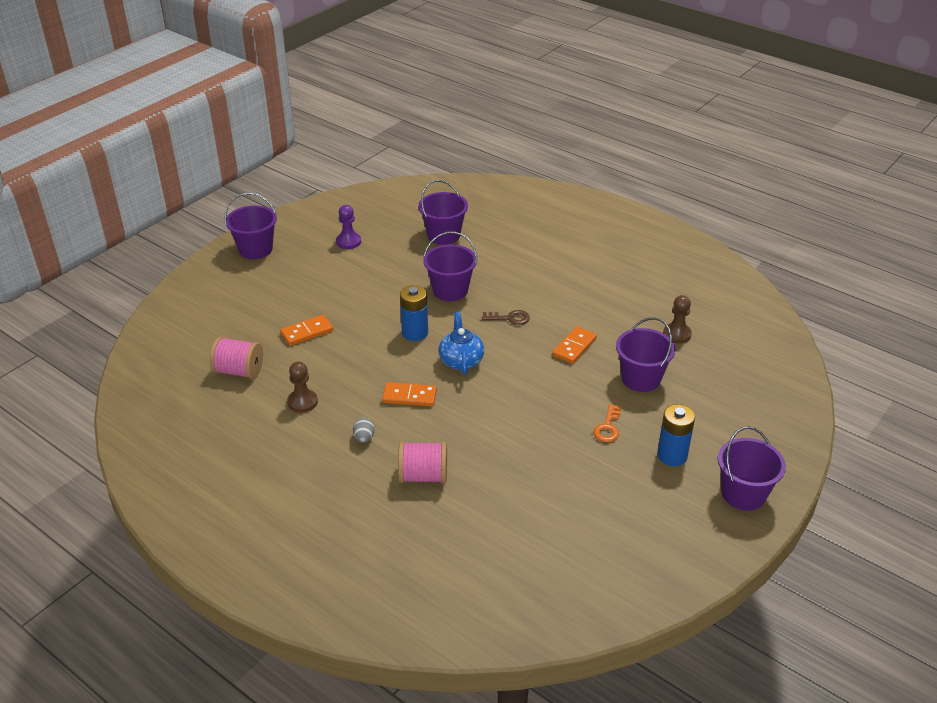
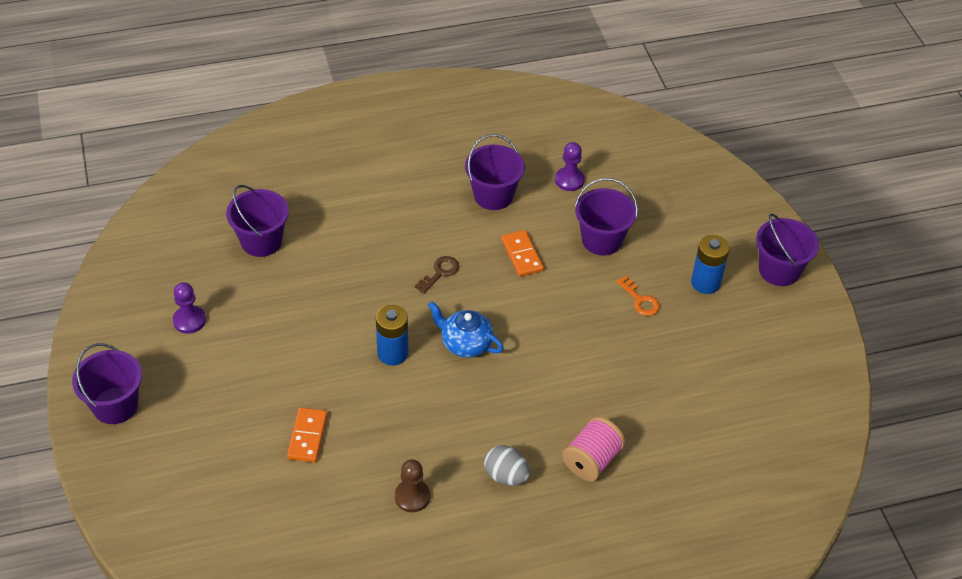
camera: 55 degrees left, 10 degrees up
pink spool [210,337,263,379] -> none
grey egg [353,418,375,443] -> grey egg [484,445,530,486], size x1.51
orange domino [382,382,437,406] -> none
purple bucket [423,231,477,301] -> purple bucket moved to [465,134,525,210]
brown pawn [663,295,692,344] -> purple pawn [555,142,585,191]

